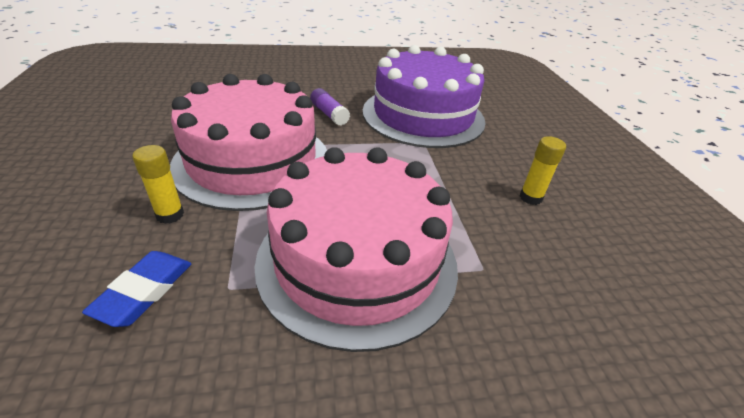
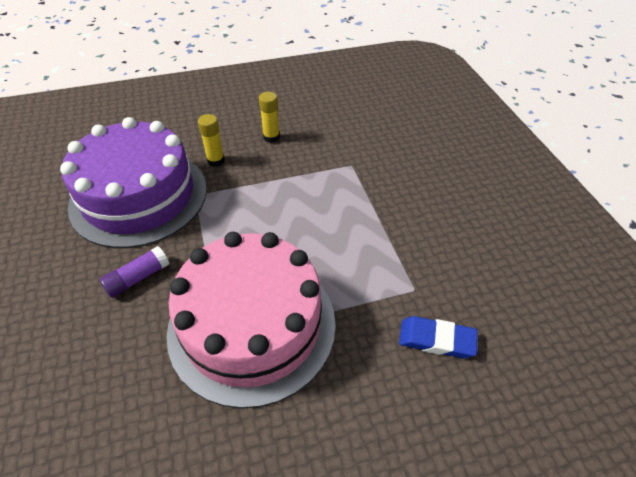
camera: 95 degrees left, 10 degrees up
yellow glue stick [132,145,184,224] -> yellow glue stick moved to [198,114,225,167]
pink cake [254,147,458,352] -> none

